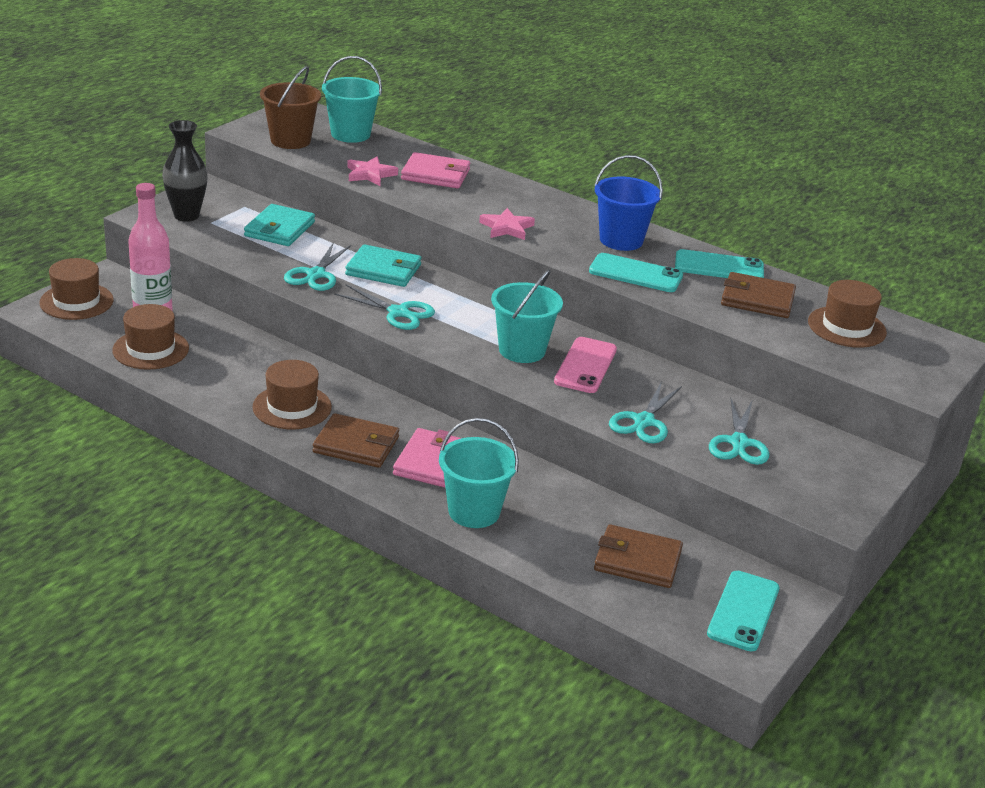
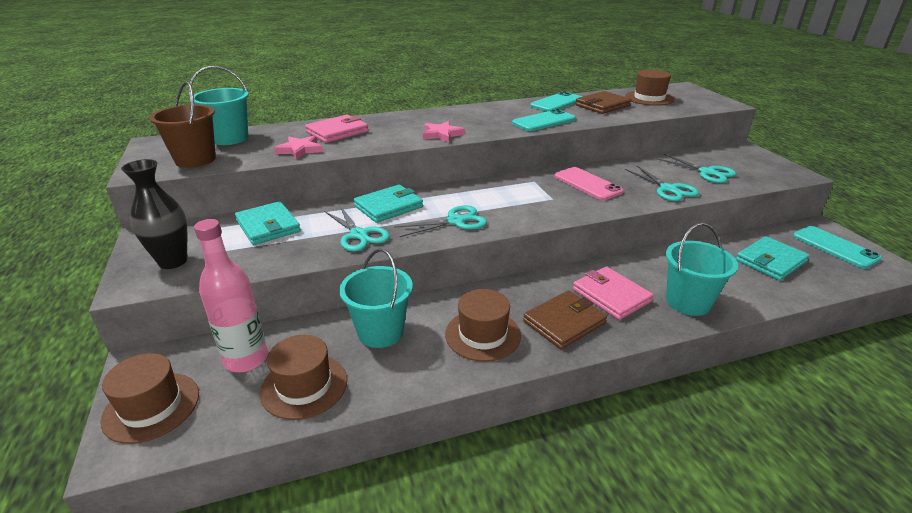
camera: 50 degrees left, 0 degrees up
turquoise bucket [491,269,563,363] -> turquoise bucket moved to [339,249,413,348]
blue bucket [594,155,663,251] -> none
brown wallet [594,524,683,588] -> turquoise wallet [736,236,810,280]

